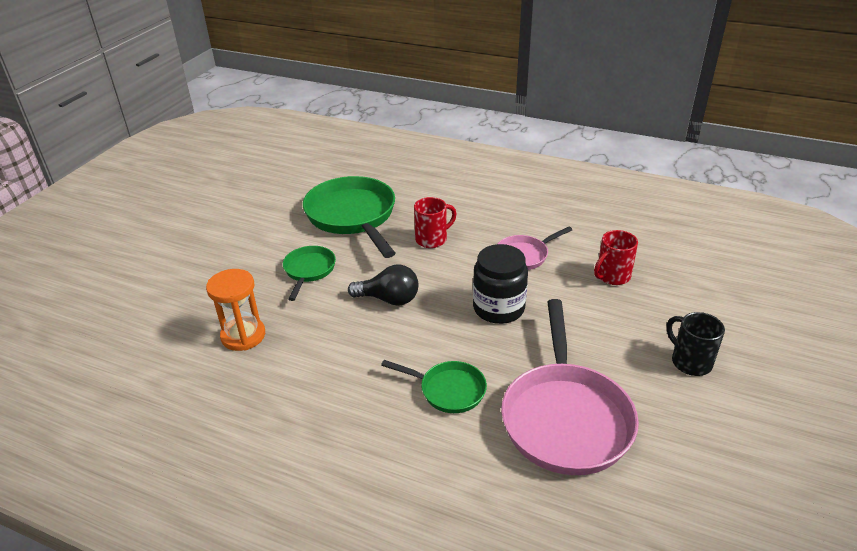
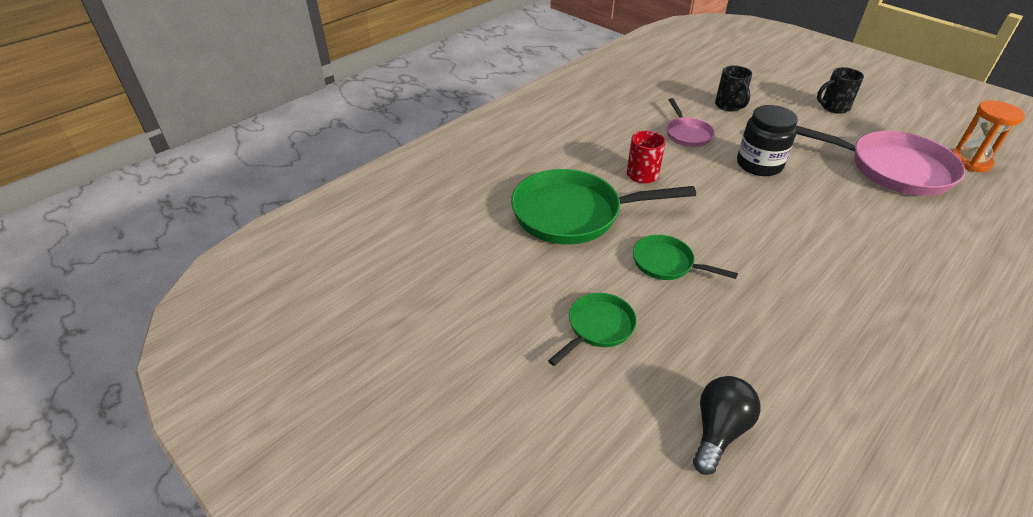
camera: 70 degrees left, 5 degrees up
orange hourglass [206,269,265,351] -> orange hourglass moved to [952,100,1025,172]
black light bulb [348,264,419,306] -> black light bulb moved to [693,376,760,475]
green pan [381,360,487,413] -> green pan moved to [548,293,637,366]
red mug [594,230,638,285] -> black mug [715,66,752,112]

